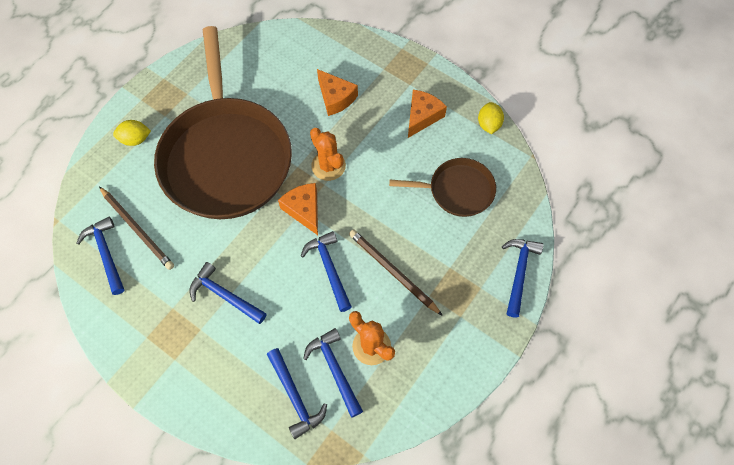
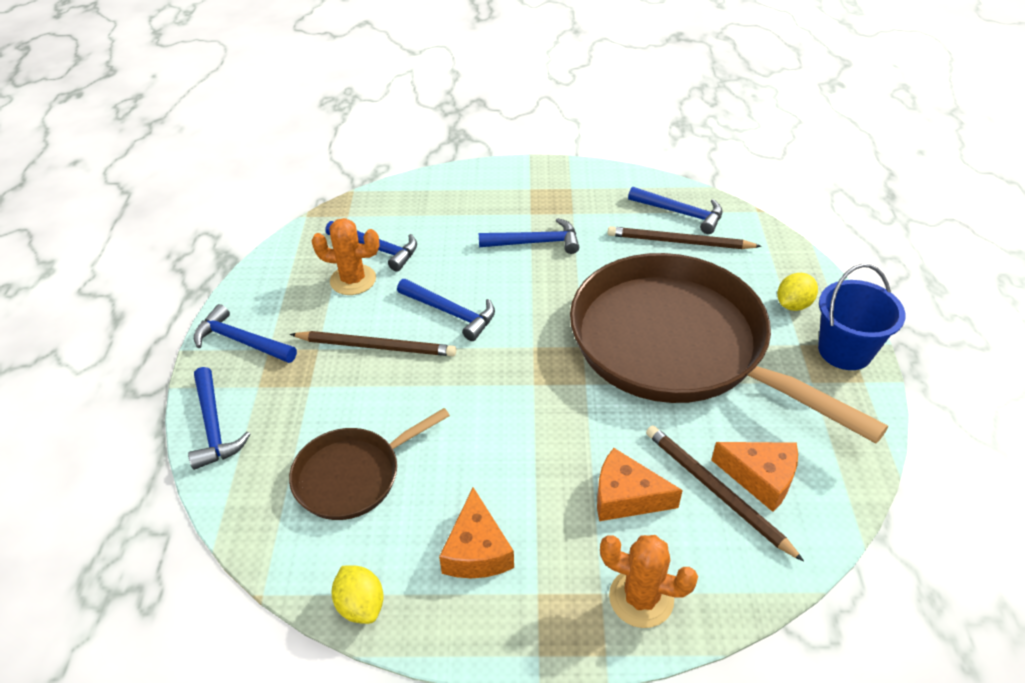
camera: 145 degrees right, 20 degrees down
blue hammer [267,348,327,439] -> blue hammer moved to [194,304,297,363]
orange cheese [278,183,318,235] -> orange cheese moved to [711,442,798,512]
orange cactus [310,128,346,181] -> orange cactus moved to [600,535,698,628]
none -> brown pencil [646,425,804,561]
none -> blue bucket [818,264,906,370]

